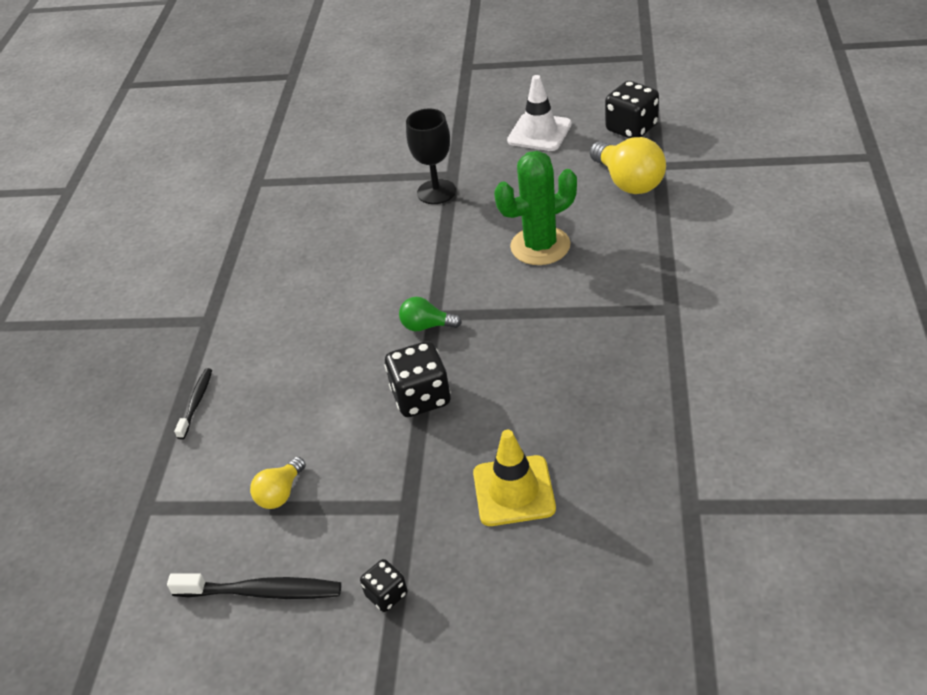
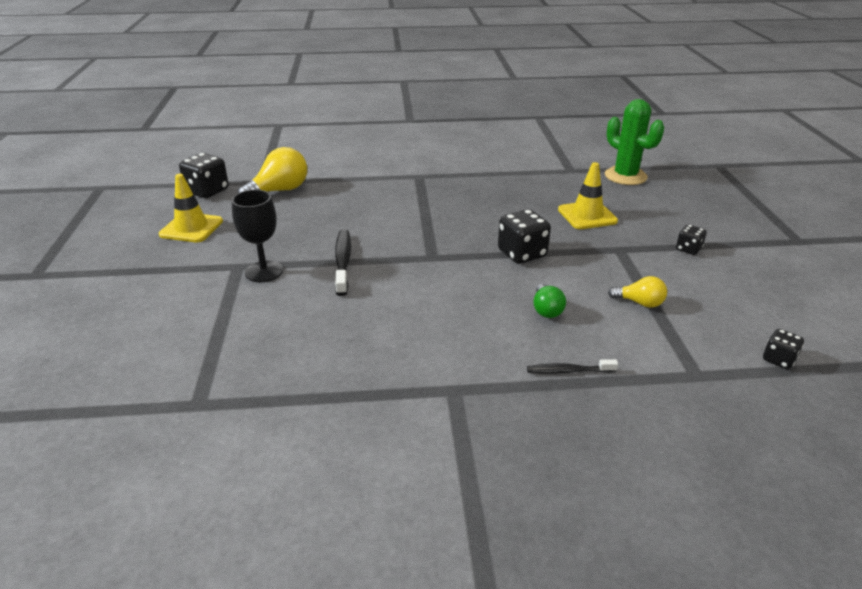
camera: 105 degrees left, 10 degrees down
black toothbrush [167,573,341,599] -> black toothbrush moved to [335,229,351,296]
green light bulb [399,297,462,331] -> green light bulb moved to [534,284,566,318]
green cactus [494,151,577,265] -> green cactus moved to [605,99,664,185]
white traffic cone [507,75,572,151] -> yellow traffic cone [159,174,223,242]
none -> black dice [763,329,804,369]

